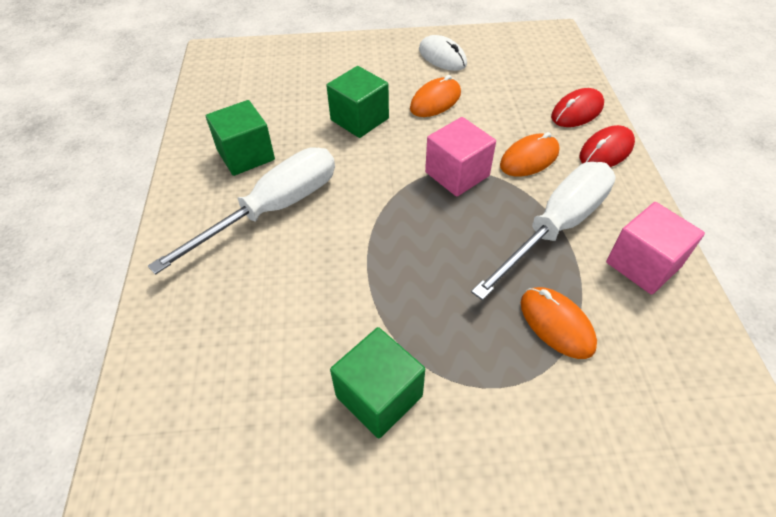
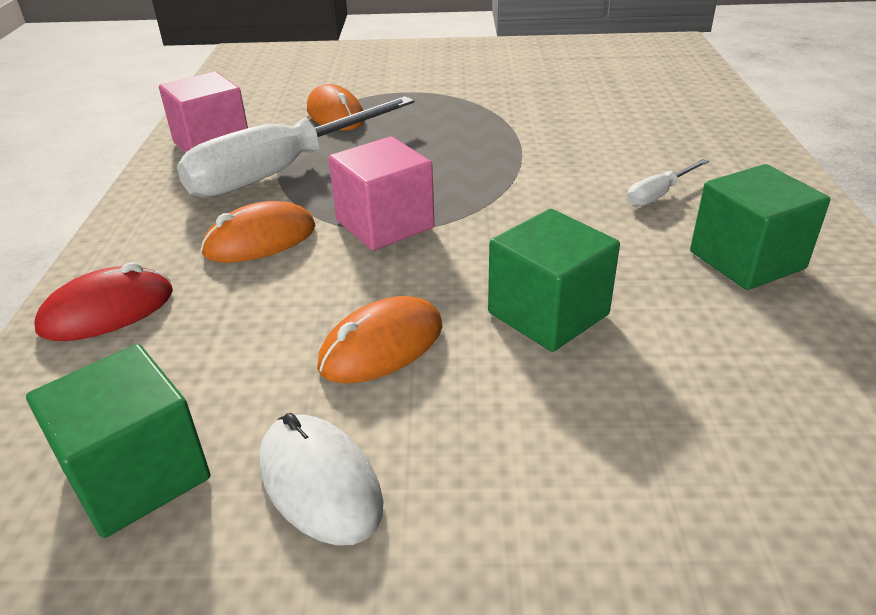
camera: 175 degrees left, 15 degrees down
white screwdriver [148,147,335,275] -> white screwdriver [627,159,709,207], size x0.42
green cube [330,327,425,438] -> green cube moved to [26,344,210,538]
red mouse [580,125,635,167] -> none

